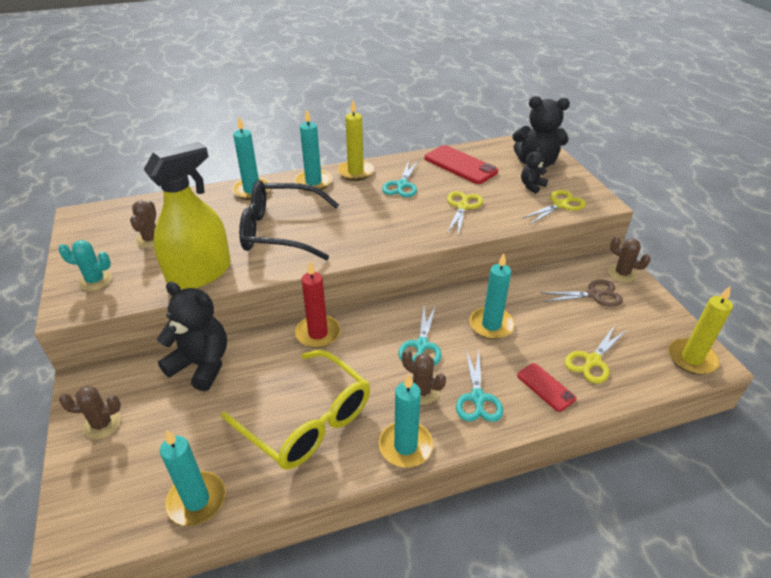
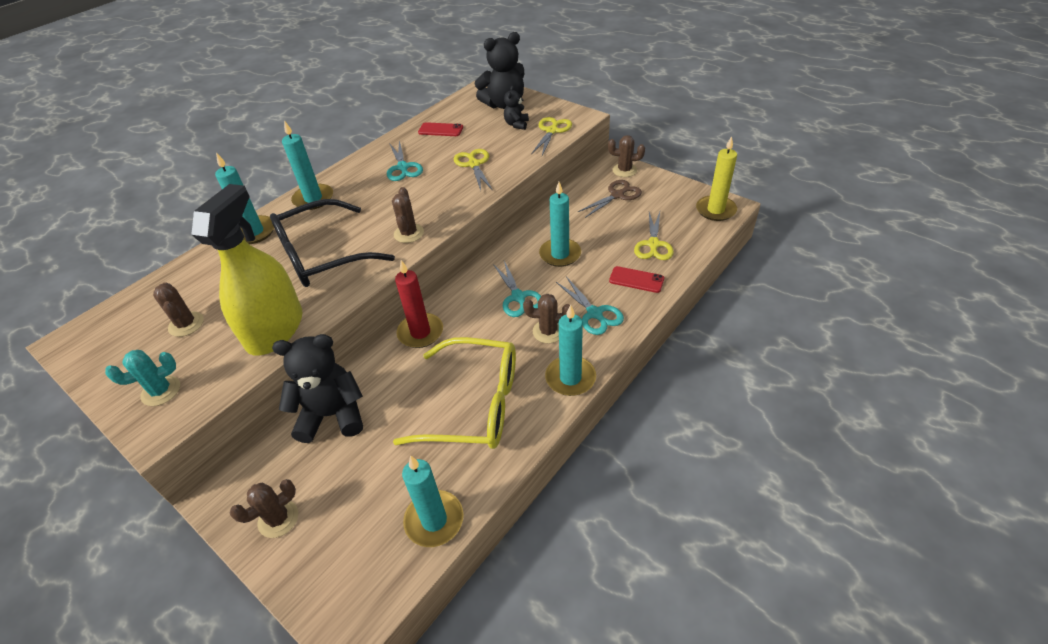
camera: 30 degrees left, 5 degrees up
yellow candle [337,100,374,181] -> none
red phone [425,145,498,184] -> red phone [418,122,463,136], size x0.58
none -> brown cactus [392,187,424,243]

